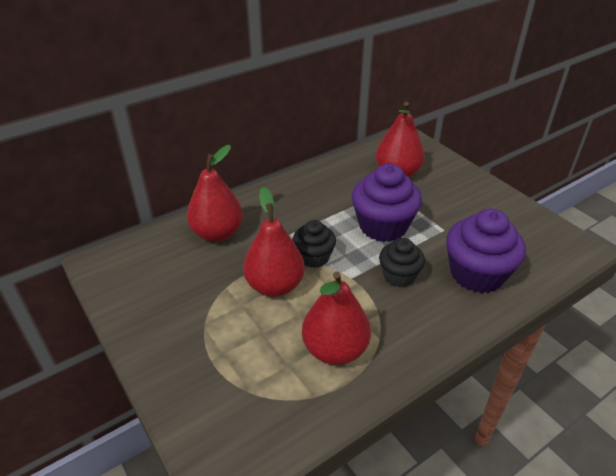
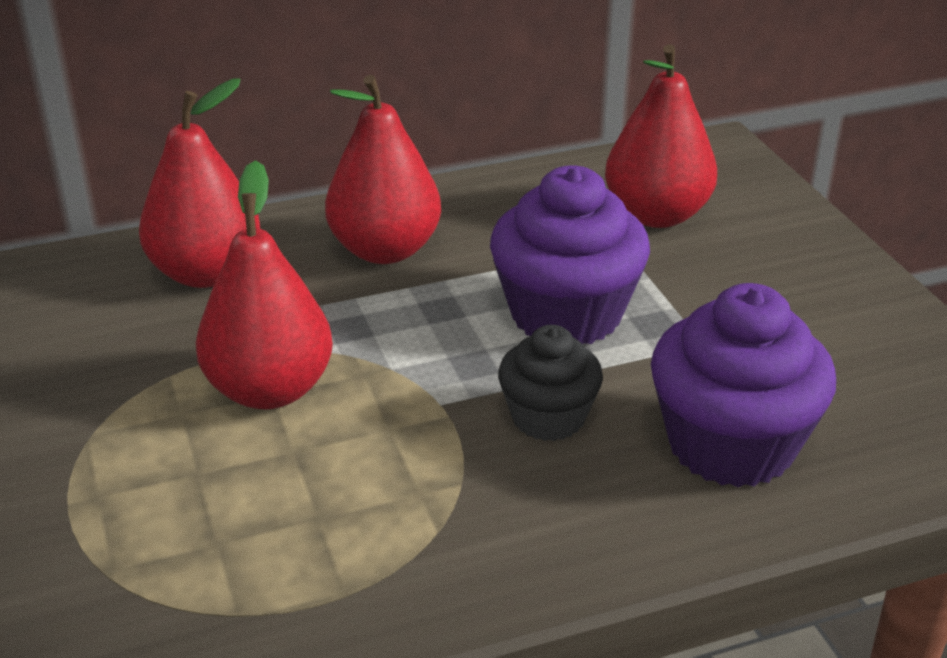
camera: 15 degrees right, 5 degrees down
black cupcake [292,220,336,268] -> none
red pear [302,272,371,365] -> red pear moved to [325,75,441,264]

